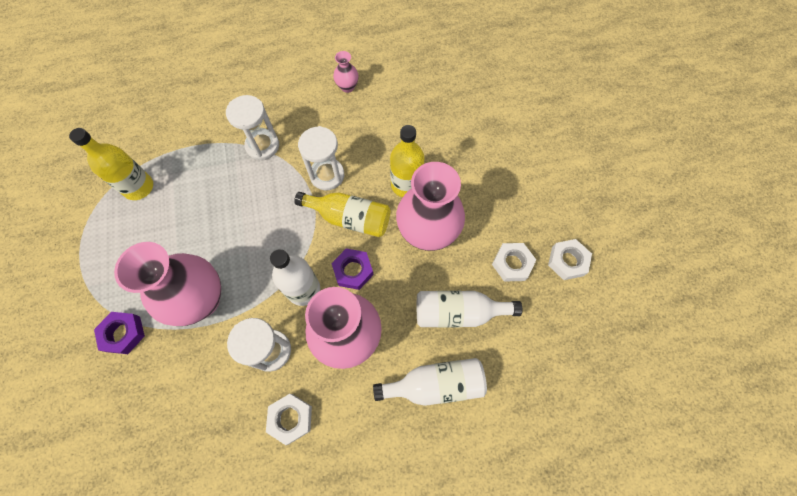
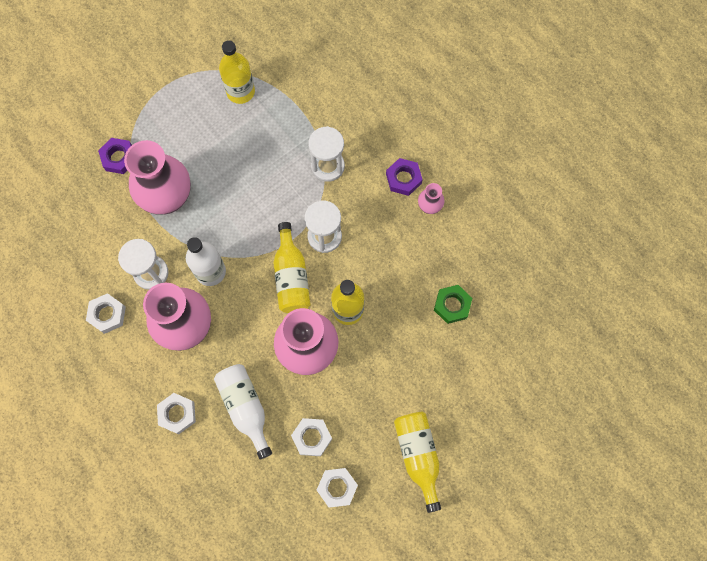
camera: 65 degrees right, 5 degrees up
purple nut [331,248,374,290] -> purple nut moved to [386,158,423,196]
white bottle [373,358,487,406] -> white nut [157,393,196,434]
none -> yellow bottle [394,412,441,513]
none -> green nut [434,285,472,324]

